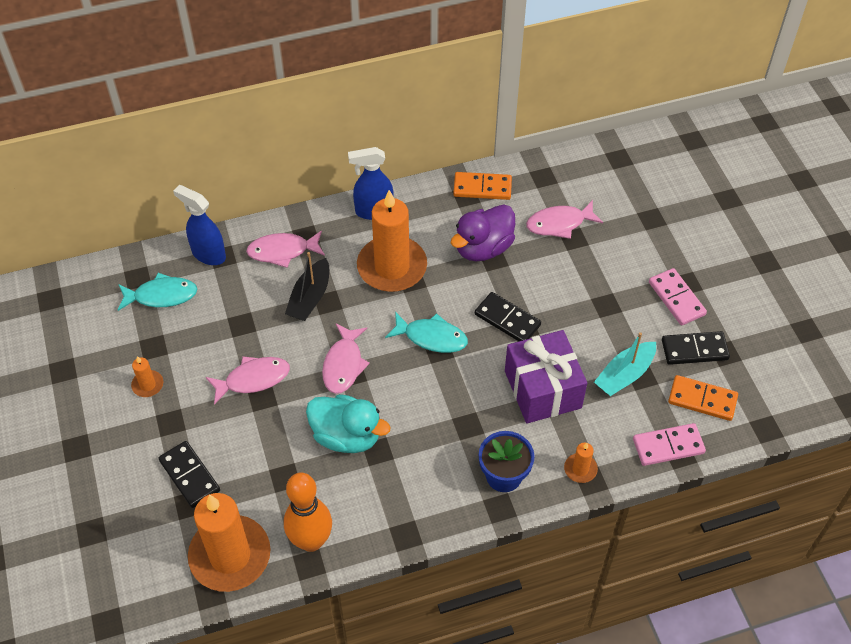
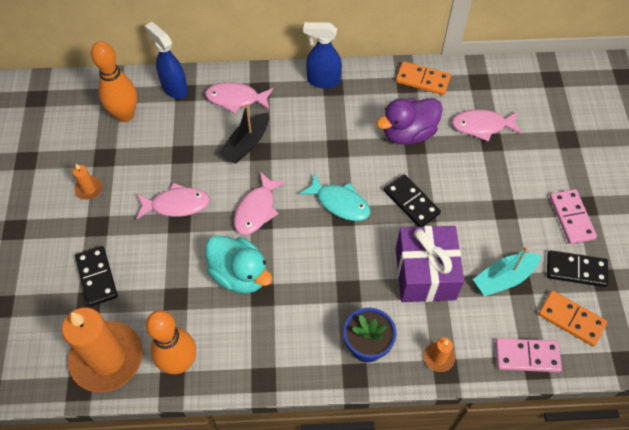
camera: 15 degrees right, 5 degrees up
turquoise fish [118,273,197,311] -> orange bowling pin [91,41,137,122]
orange candle [357,190,427,292] -> none

